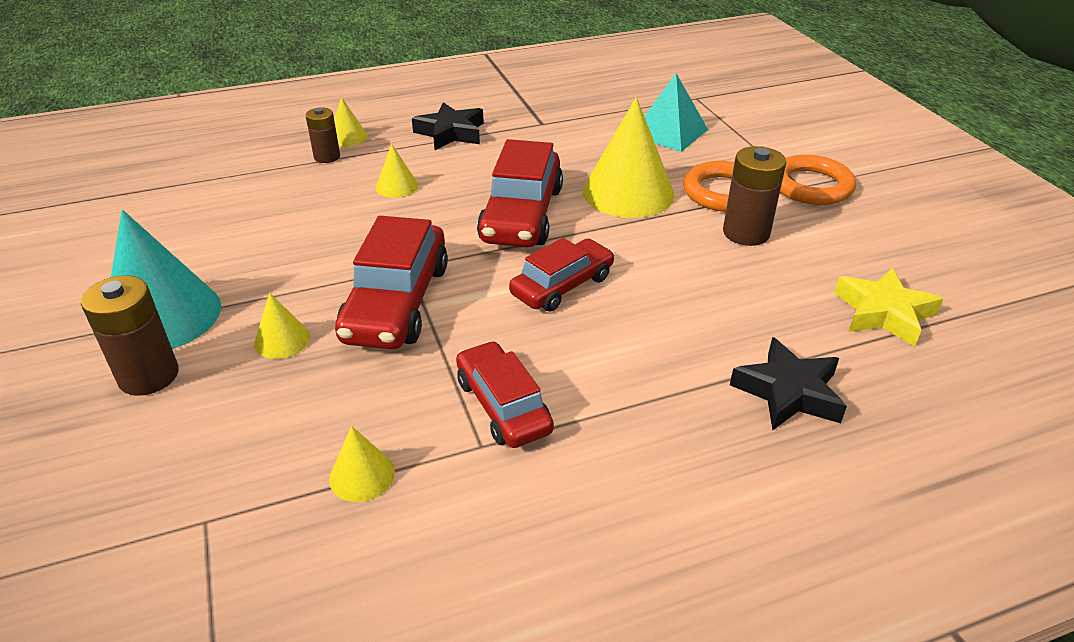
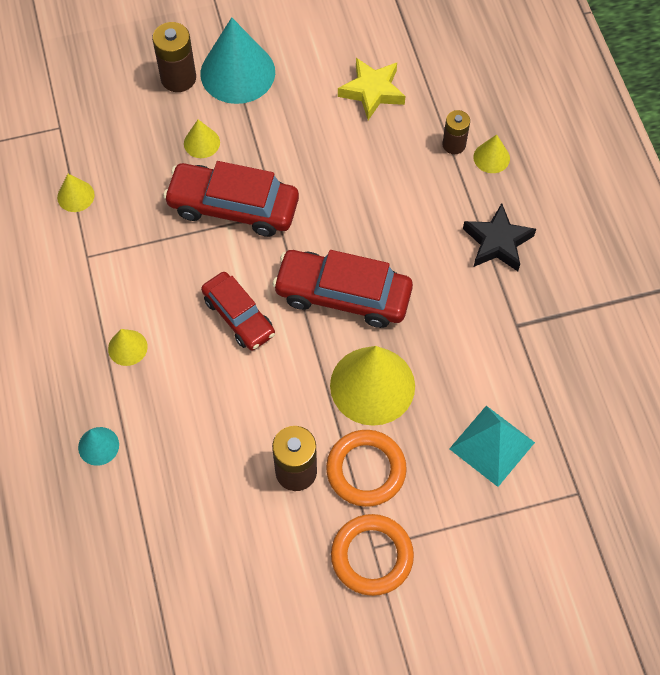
camera: 95 degrees right, 25 degrees up
yellow cone [376,144,418,198] -> yellow cone moved to [108,329,148,366]
red car [456,341,554,448] -> none
black star [730,337,847,430] -> turquoise cone [78,427,119,466]
yellow star [834,268,943,347] -> yellow star moved to [338,58,405,120]

